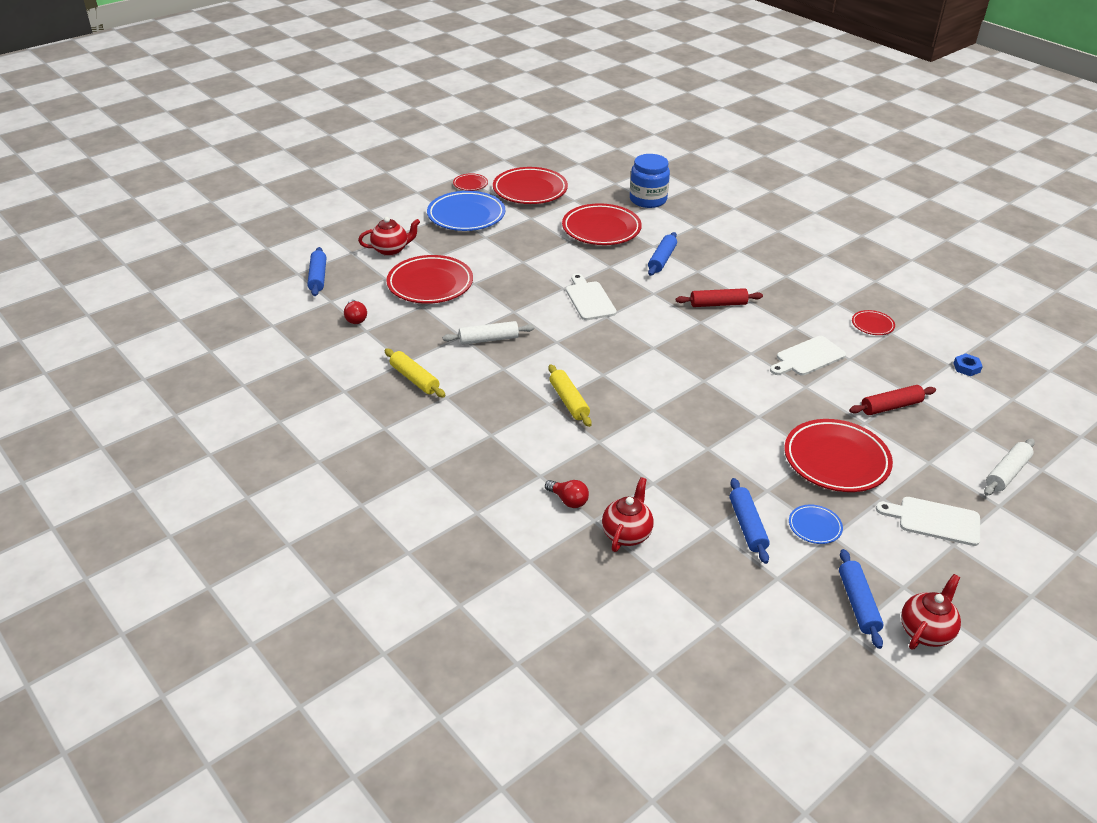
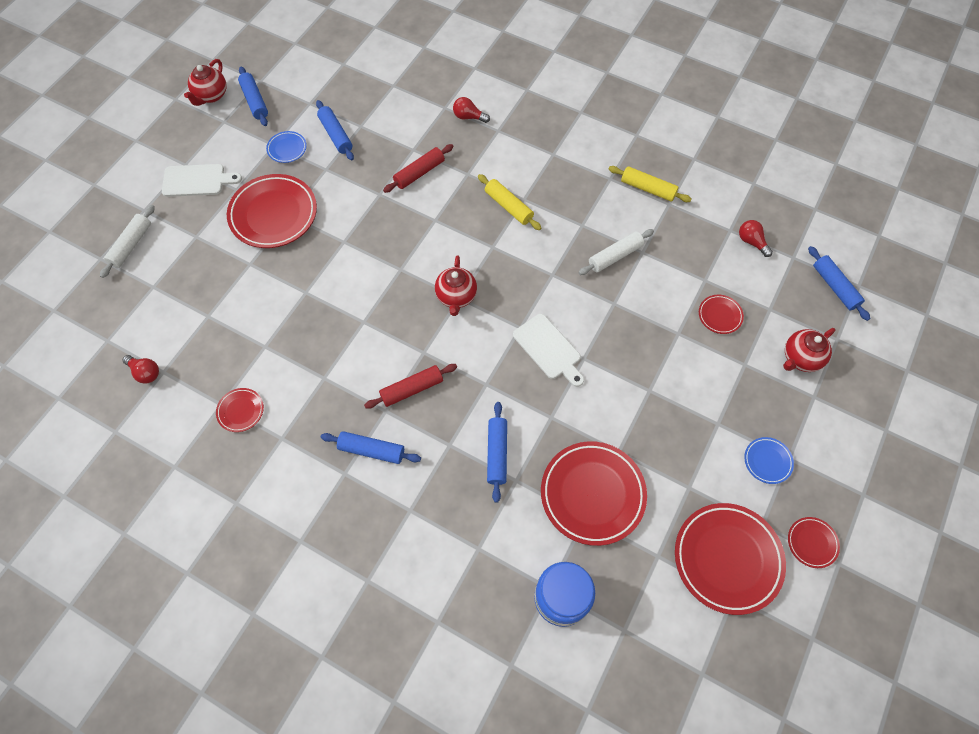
camera: 160 degrees right, 25 degrees up
red plate [386,255,473,304] -> red plate [699,295,744,334], size x0.47
blue plate [427,191,505,231] -> blue plate [744,437,794,484], size x0.47
red teapot [602,477,654,552] -> red teapot moved to [435,255,477,316]
white cutting board [770,336,846,376] -> none
red rolling pin [849,385,936,415] -> red rolling pin moved to [383,144,453,193]
blue nut [953,353,983,376] -> red light bulb [122,355,159,384]
none -> blue rolling pin [321,431,421,464]

